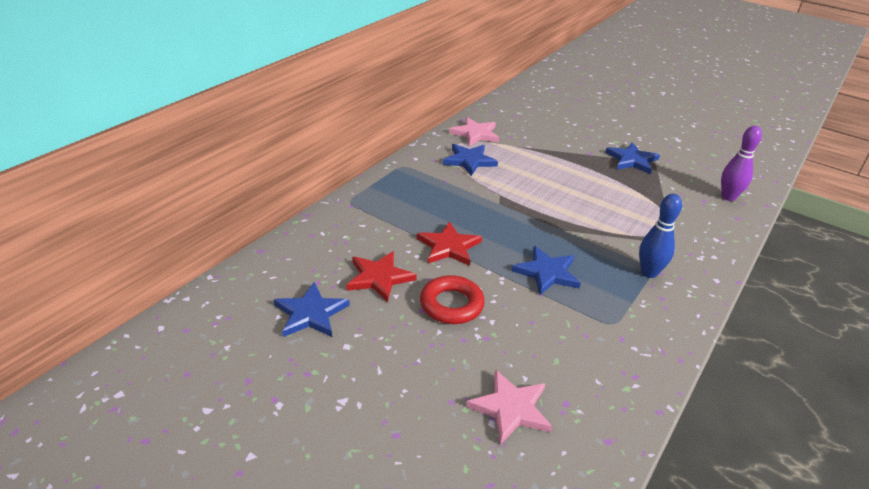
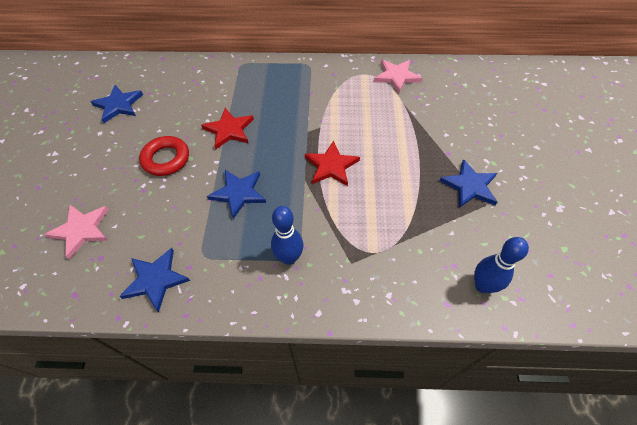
camera: 60 degrees right, 20 degrees up
red star [346,251,417,302] -> red star moved to [305,140,360,186]
blue star [443,144,498,176] -> blue star moved to [119,248,190,312]
purple bowling pin [721,126,762,201] -> blue bowling pin [474,237,529,293]

